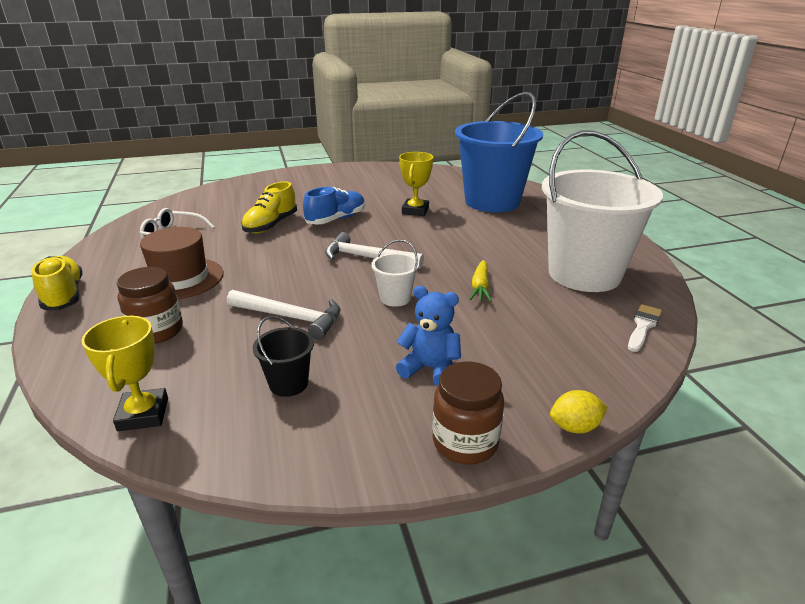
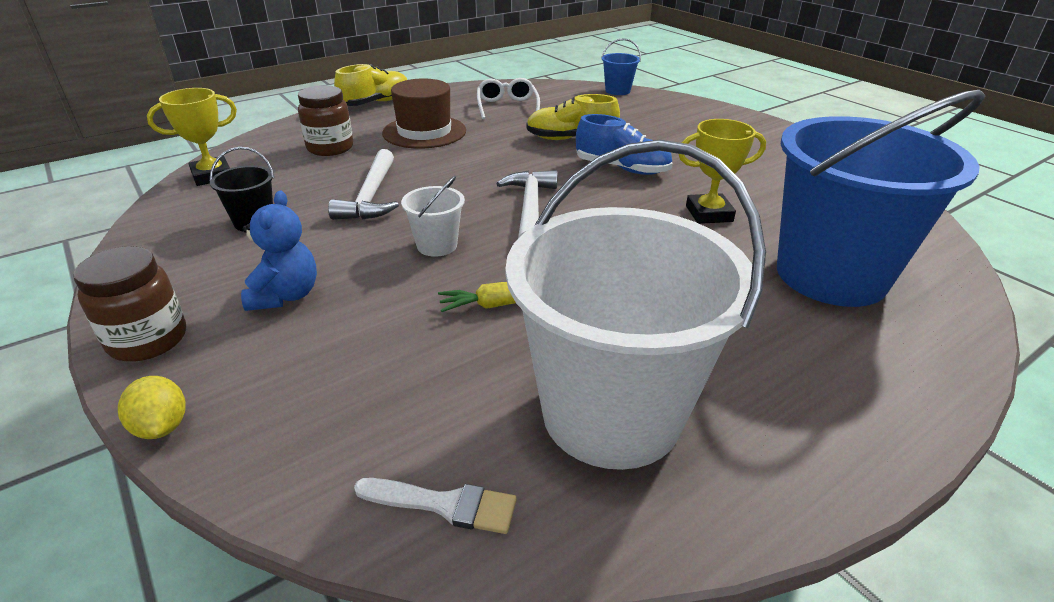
camera: 70 degrees right, 5 degrees up
none -> blue bucket [601,38,641,95]

